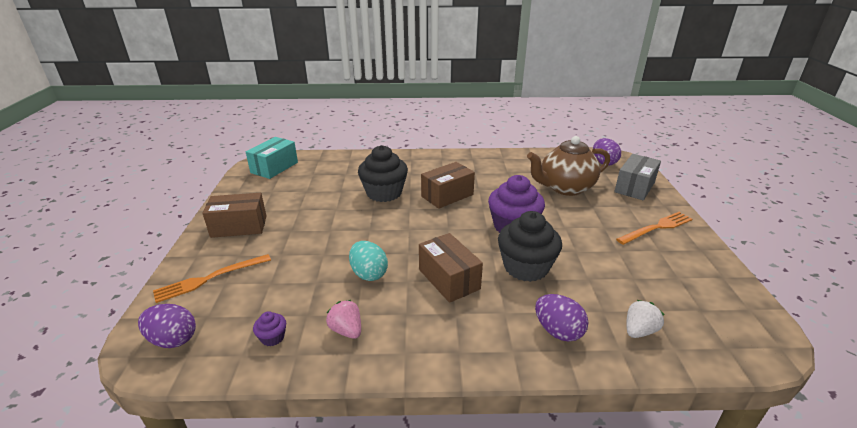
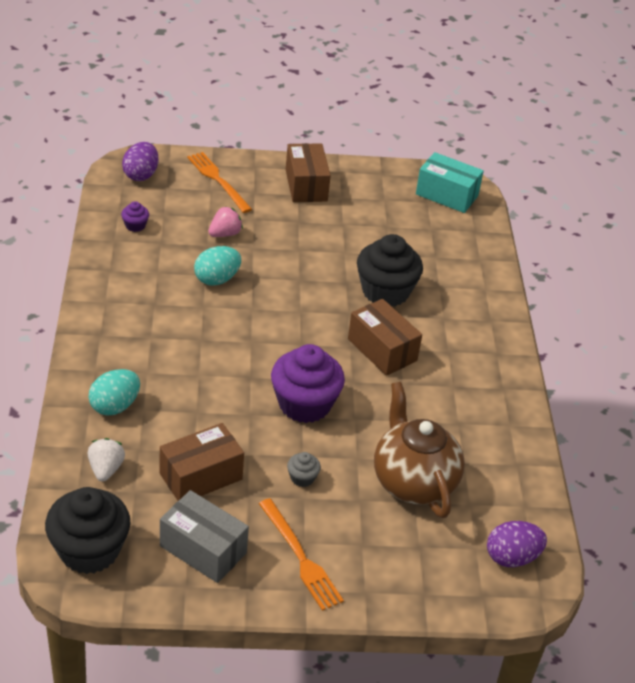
camera: 85 degrees right, 10 degrees up
pink strawberry [326,300,361,339] -> pink strawberry moved to [208,206,243,237]
brown box [419,233,483,303] -> brown box moved to [160,423,244,501]
black cupcake [498,211,562,282] -> black cupcake moved to [45,487,131,574]
purple egg [535,294,588,342] -> turquoise egg [88,369,140,415]
grey box [614,154,661,200] -> grey box moved to [160,490,249,583]
white strawberry [627,300,664,338] -> white strawberry turned 135 degrees counterclockwise [88,438,125,482]
none -> grey cupcake [287,452,321,487]

